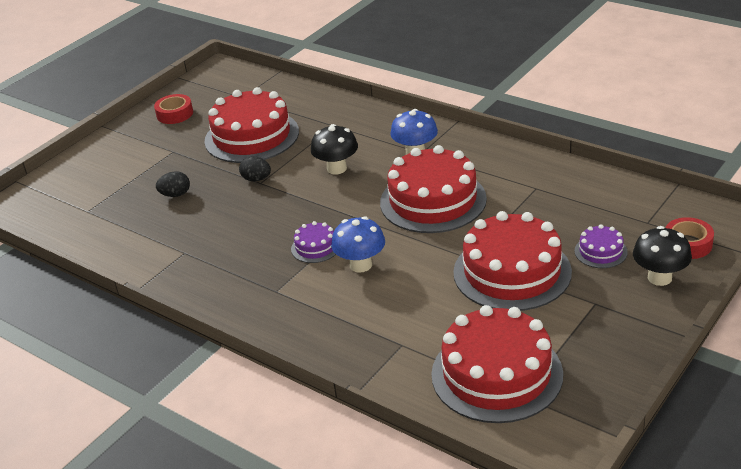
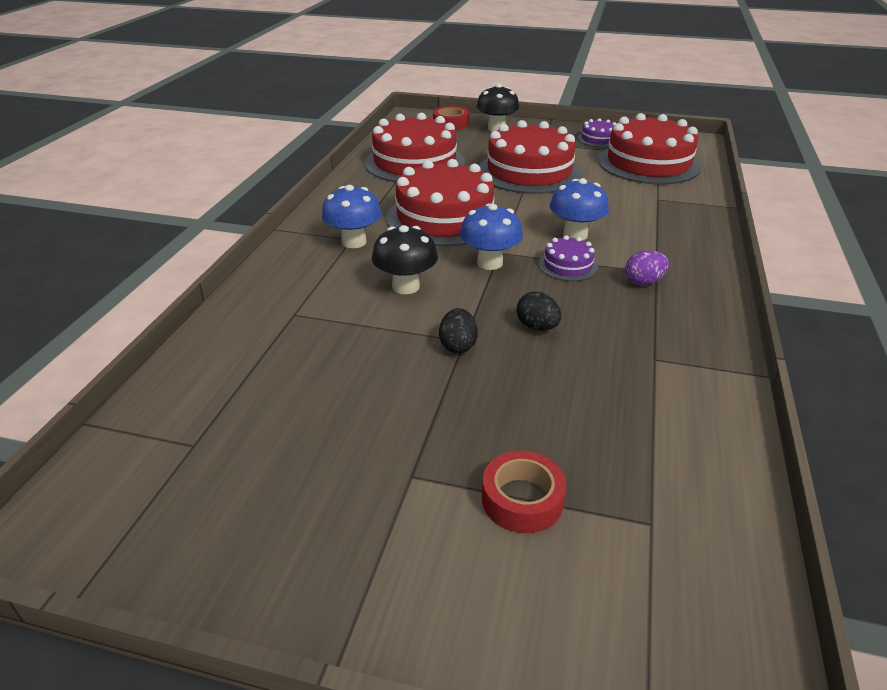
camera: 115 degrees left, 0 degrees up
red tape [154,94,193,124] -> red tape moved to [482,451,567,533]
black egg [156,171,190,197] -> black egg moved to [517,291,561,331]
red cake [204,87,299,163] -> red cake moved to [365,113,465,183]
purple cake [575,224,628,268] -> purple cake moved to [578,118,616,147]
none -> blue mushroom [460,203,523,270]
none -> purple egg [625,250,669,286]

